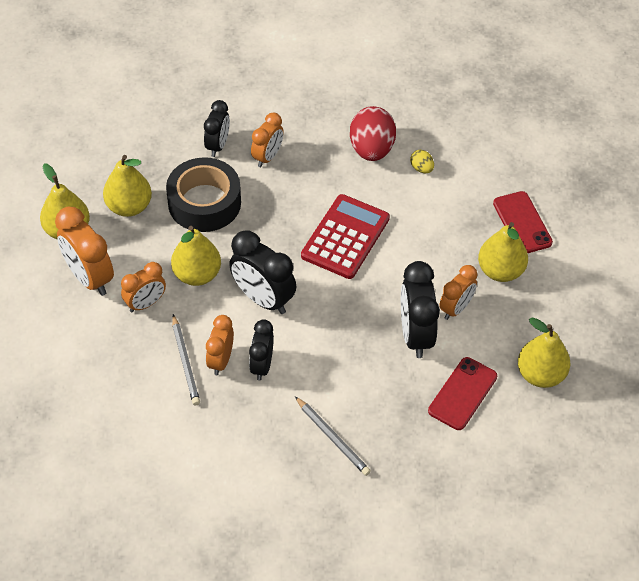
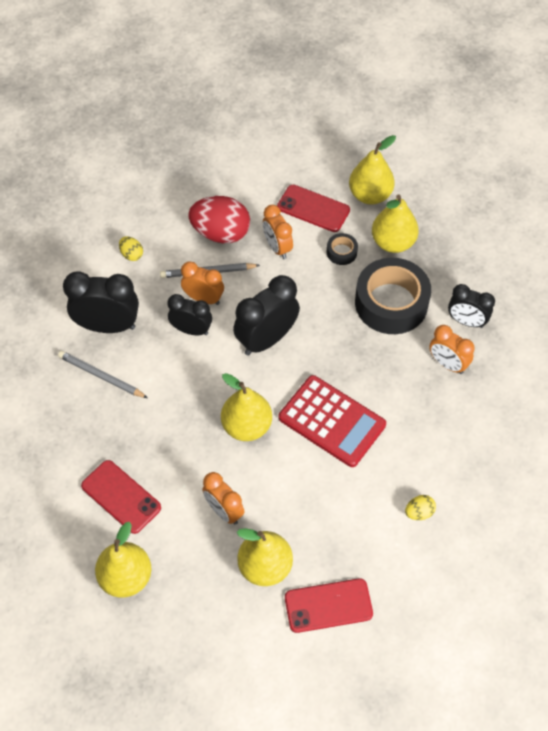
camera: 100 degrees right, 5 degrees up
orange clock [55,207,114,296] -> red phone [277,185,350,232]
yellow pear [171,226,221,286] -> yellow pear moved to [221,373,272,441]
grey pencil [295,396,371,476] -> grey pencil turned 60 degrees clockwise [58,351,148,398]
red egg [350,106,396,161] -> red egg moved to [189,196,250,243]
black clock [401,261,440,358] -> black clock moved to [63,271,139,333]
none -> yellow egg [119,237,143,261]
none -> black tape [327,233,358,265]

